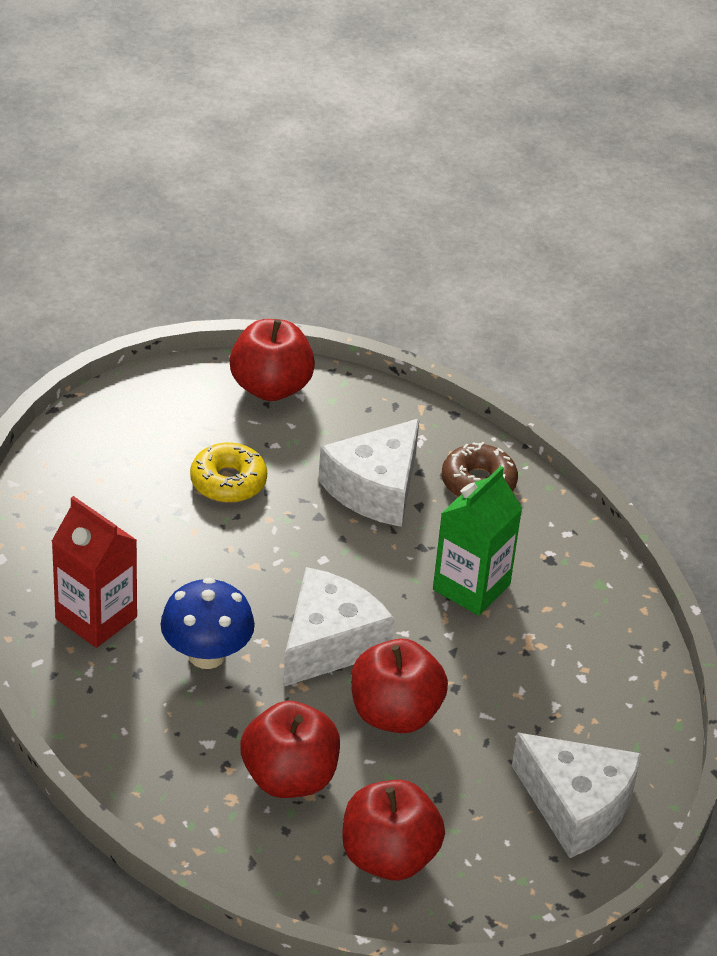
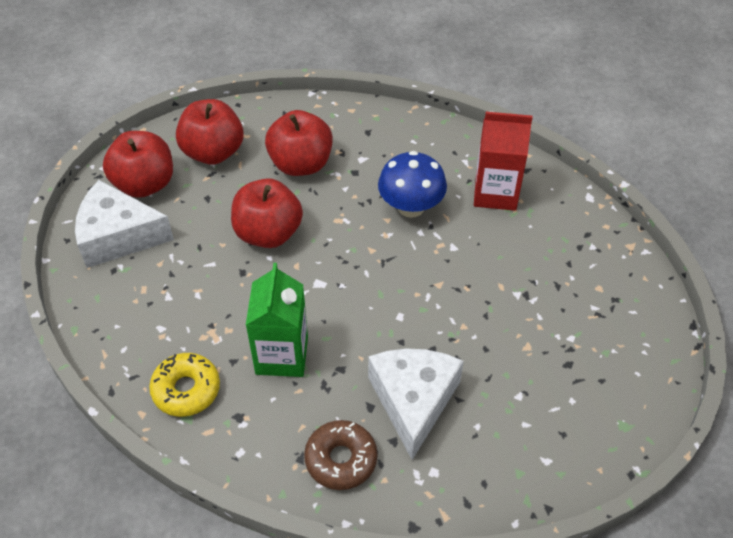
camera: 150 degrees right, 10 degrees up
yellow donut [190,442,267,503] -> yellow donut moved to [149,353,220,417]
red apple [229,319,315,401] -> red apple moved to [103,131,173,198]
white cheese [283,567,395,687] -> none

